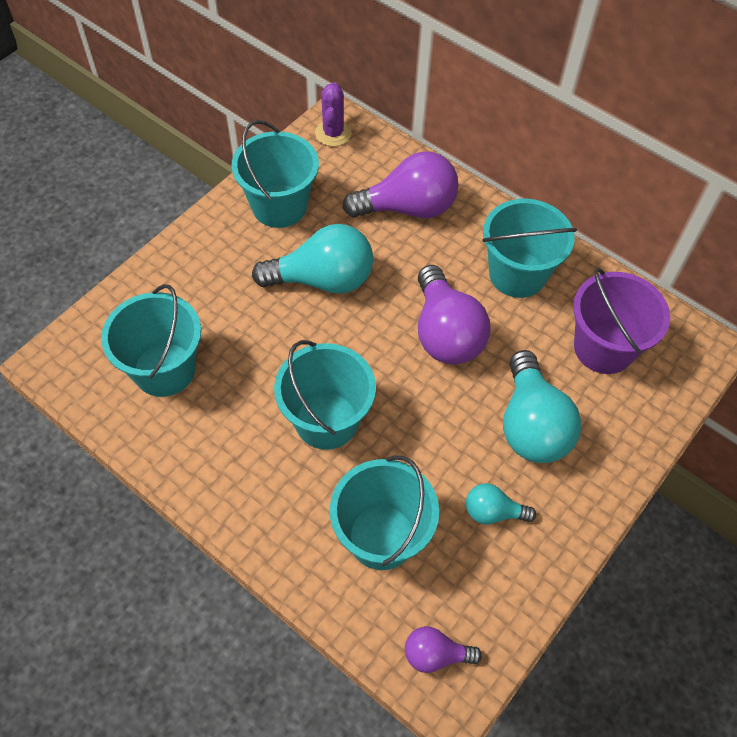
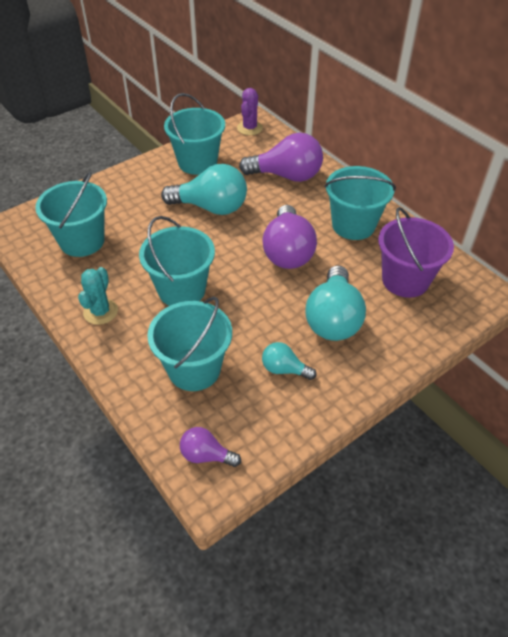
camera: 15 degrees right, 10 degrees down
none -> turquoise cactus [78,267,118,325]

